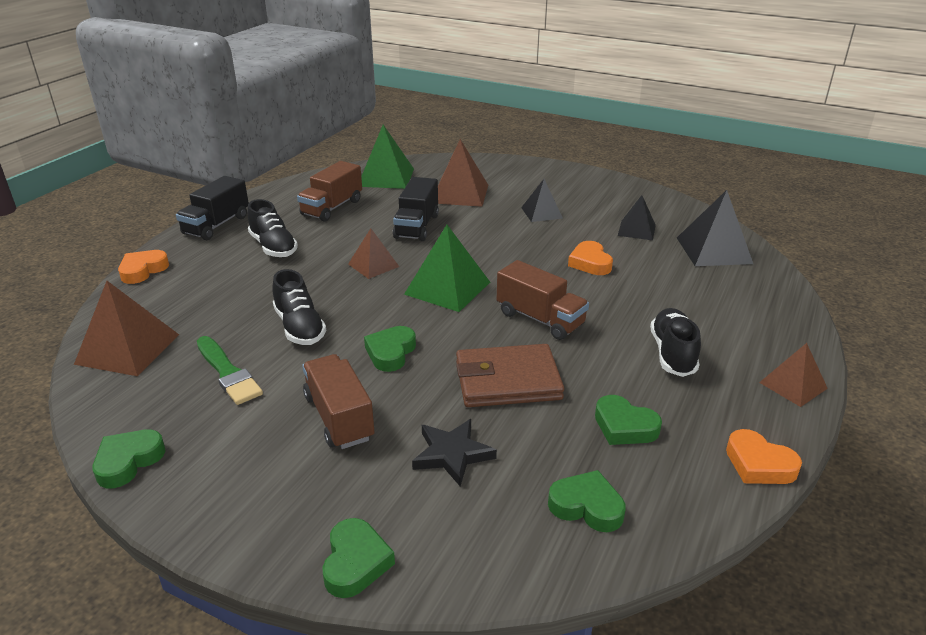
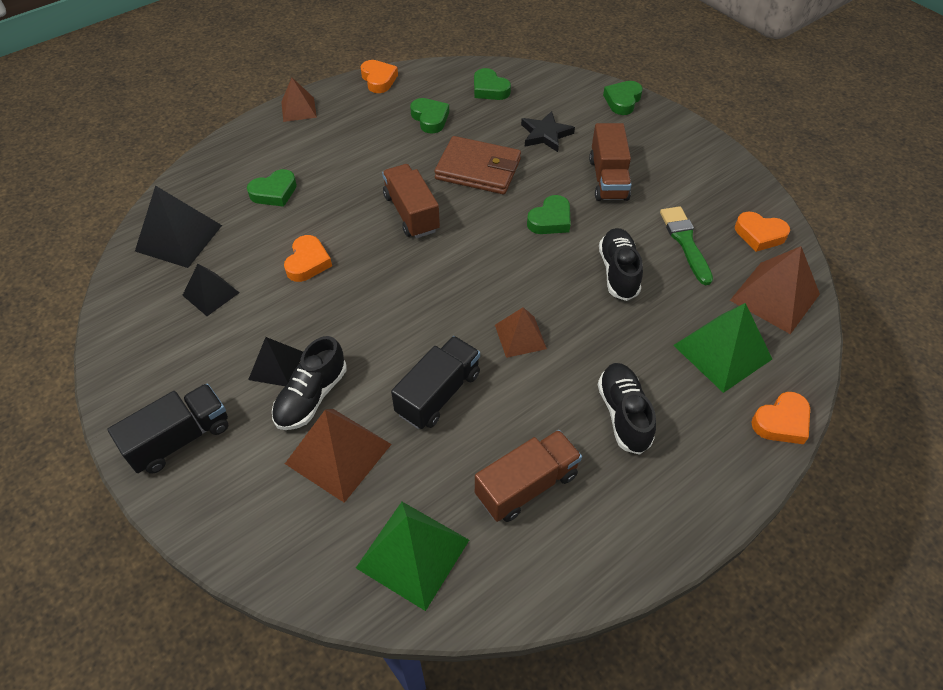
camera: 155 degrees left, 20 degrees up
green heart [92,430,166,488] -> green heart moved to [247,169,297,207]
black truck [176,176,249,240] -> black truck moved to [107,383,228,474]
green pyramid [404,225,490,312] -> green pyramid moved to [673,303,772,393]
black shoe [650,308,701,377] -> black shoe moved to [272,336,346,430]
none -> orange heart [735,212,790,252]

